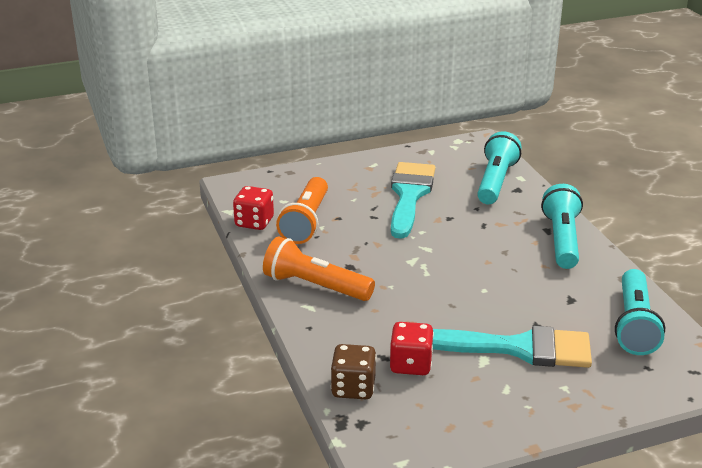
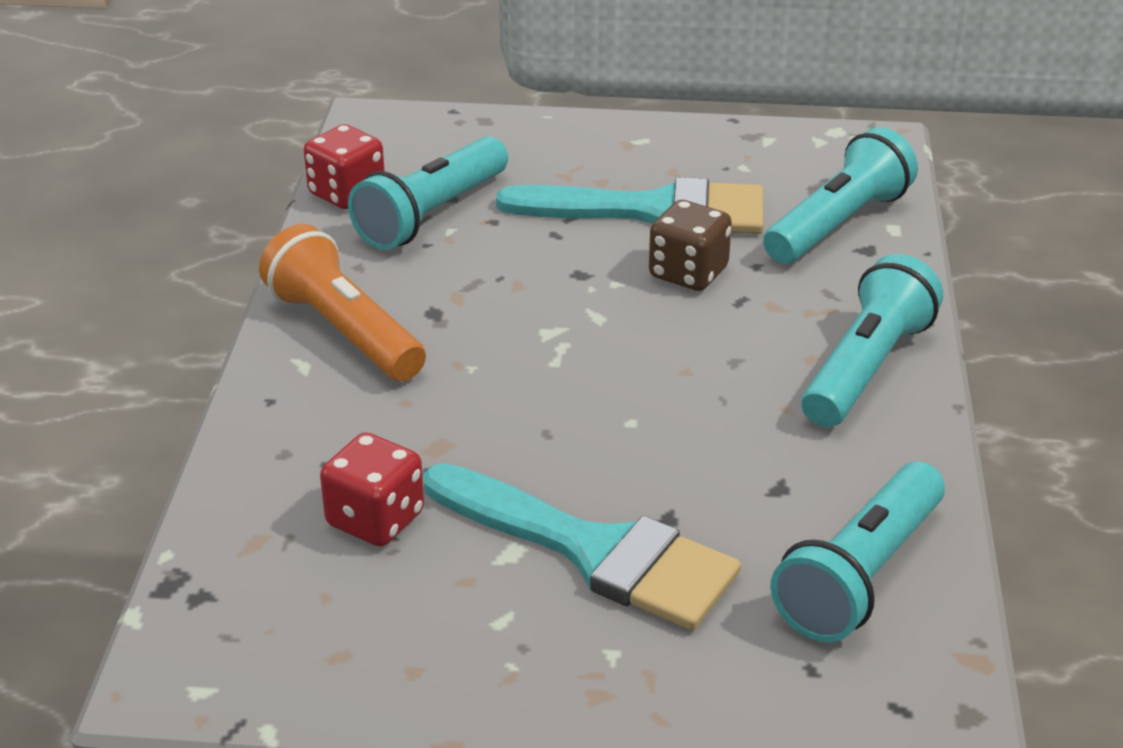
camera: 25 degrees right, 5 degrees up
orange flashlight [276,177,328,244] -> turquoise flashlight [348,136,508,250]
brown dice [330,344,376,399] -> brown dice moved to [649,200,732,291]
turquoise brush [391,162,435,239] -> turquoise brush turned 60 degrees clockwise [496,177,764,234]

